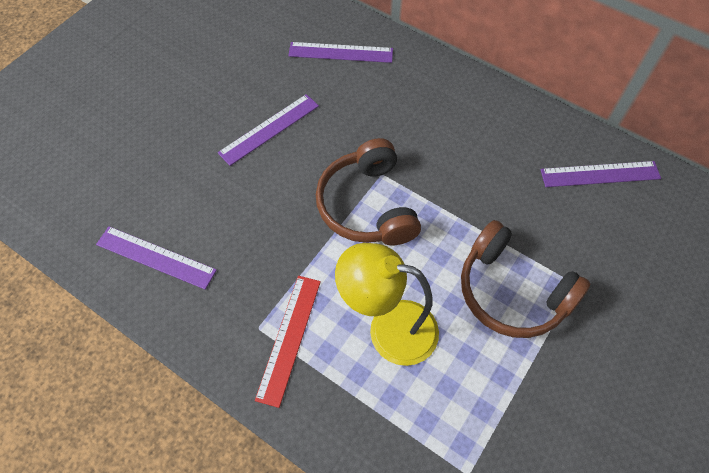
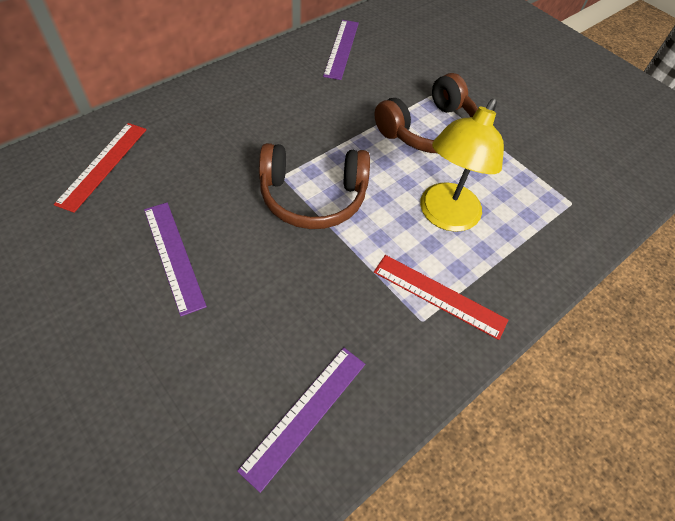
camera: 80 degrees left, 5 degrees down
purple ruler [288,42,393,63] -> red ruler [54,123,147,213]

